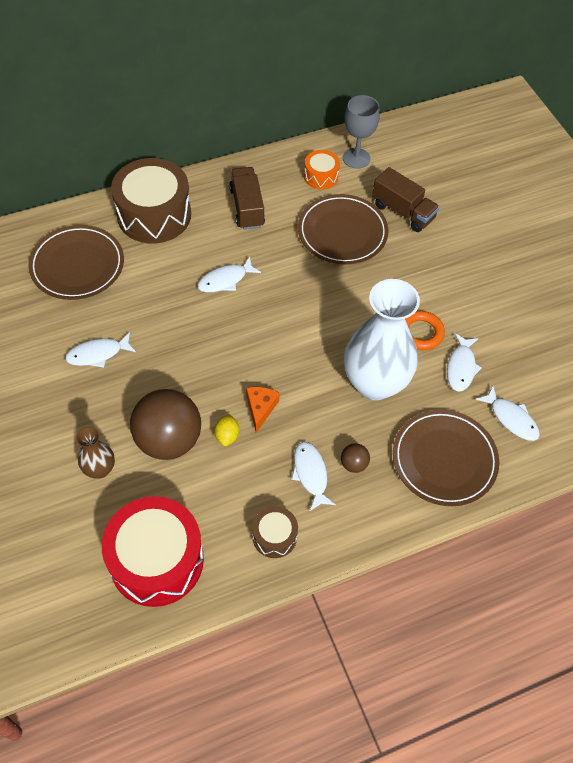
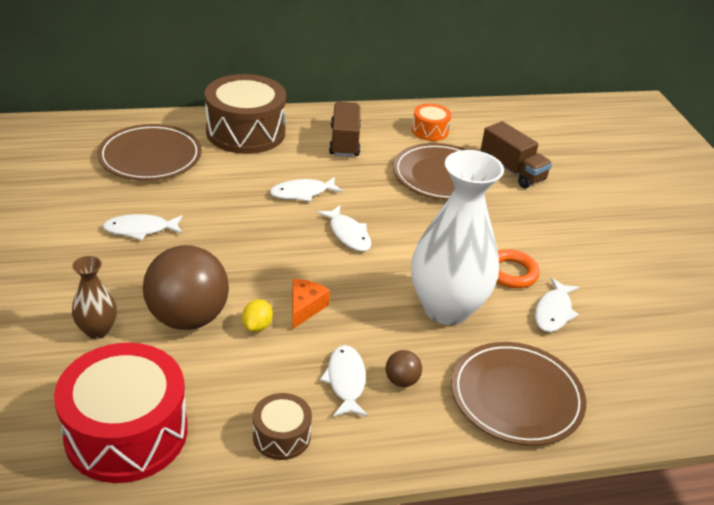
camera: 10 degrees right, 20 degrees down
grey goblet [343,95,380,169] -> none
white fish [476,386,540,441] -> white fish moved to [317,206,371,251]

